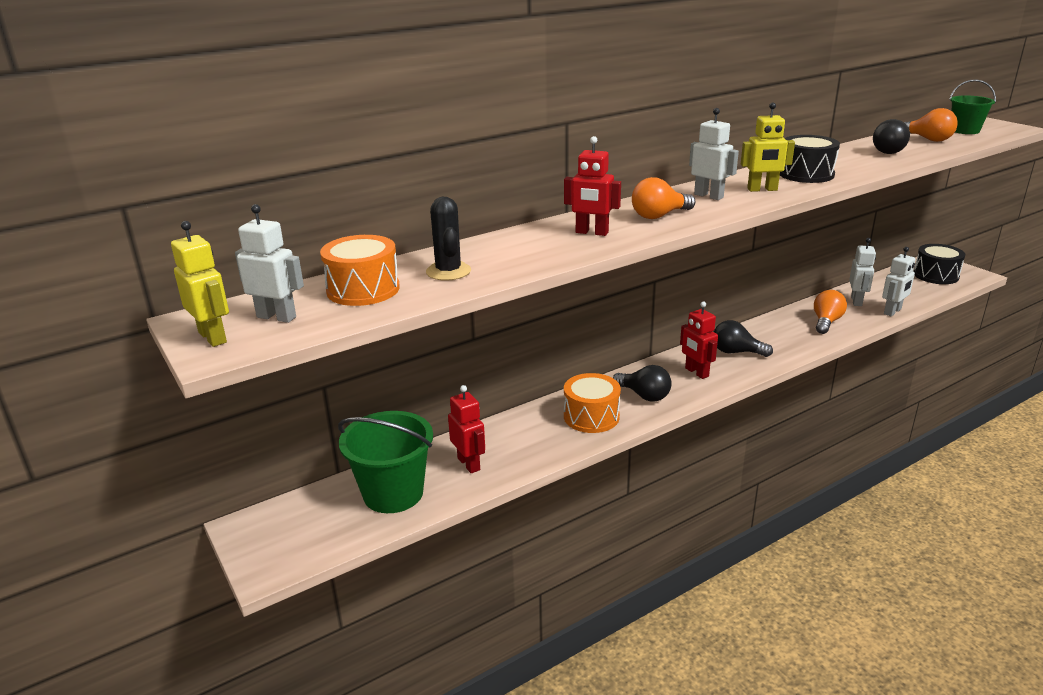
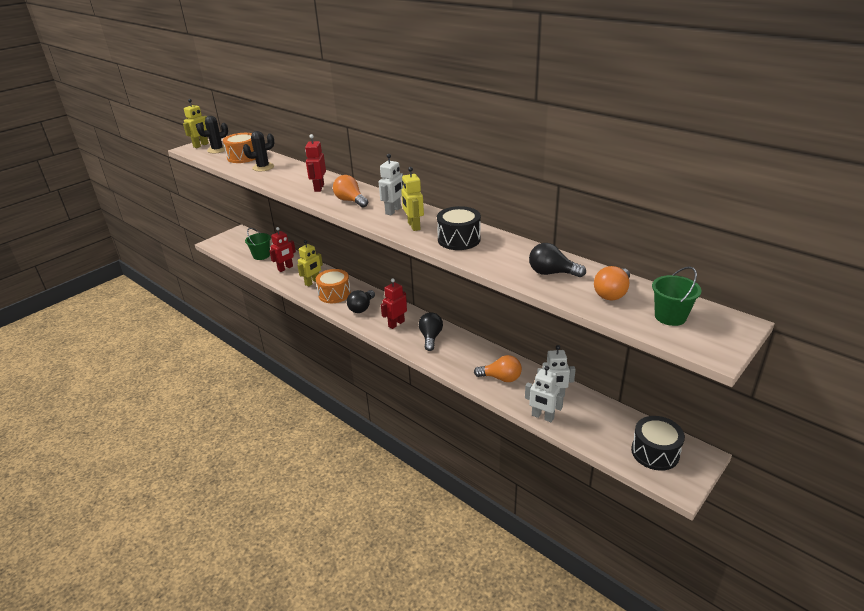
camera: 75 degrees right, 5 degrees up
white robot [235,204,304,323] -> black cactus [196,116,228,153]
green bucket [338,411,433,513] -> green bucket [245,228,271,260], size x0.60
none -> yellow robot [297,240,323,287]

